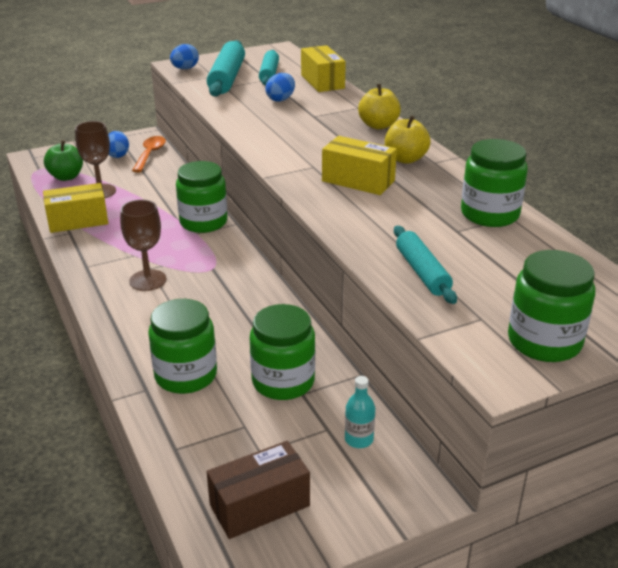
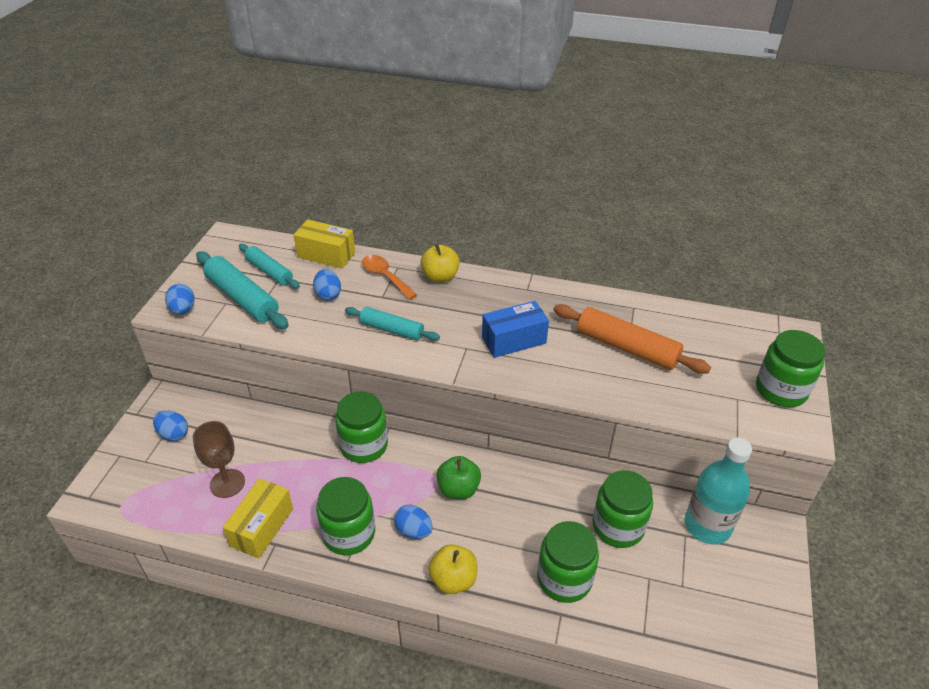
camera: 50 degrees left, 10 degrees up
green apple [44,140,83,181] -> green apple moved to [437,456,481,499]
brown goblet [120,199,166,291] -> blue egg [394,505,433,539]
orange spoon [132,136,166,172] -> orange spoon moved to [362,255,417,300]
brown box [207,441,310,539] -> none
yellow box [322,136,397,195] -> blue box [482,301,549,358]
turquoise bottle [345,376,375,448] -> turquoise bottle [684,438,752,544], size x2.13
yellow apple [385,115,431,164] -> yellow apple moved to [428,544,477,594]
turquoise rolling pin [394,226,457,304] -> turquoise rolling pin moved to [345,307,440,341]
green jar [461,139,528,227] -> green jar moved to [316,477,375,555]
none -> orange rolling pin [554,304,711,374]

